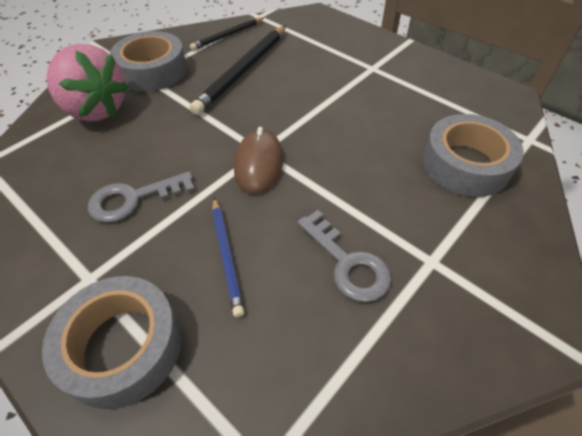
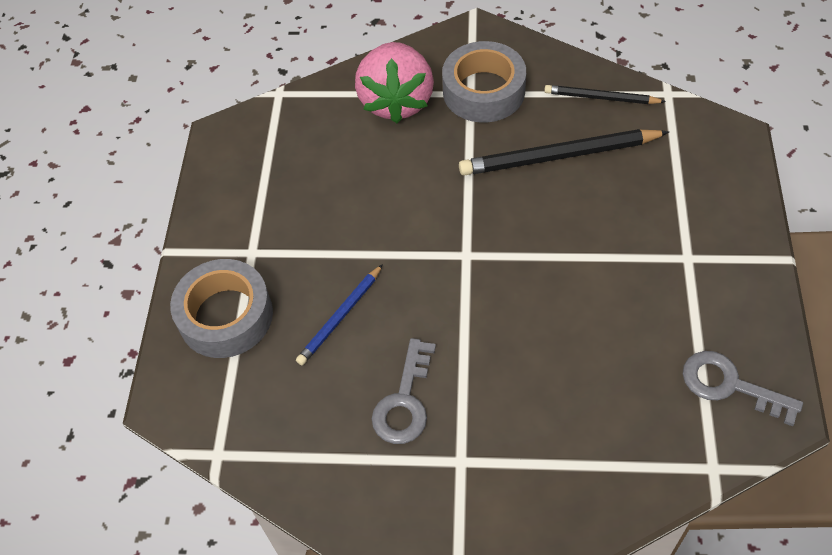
camera: 55 degrees right, 5 degrees up
grey key [88,172,195,223] -> grey key moved to [683,351,803,426]
brown mouse [234,127,283,195] -> none
grey tape [422,114,523,197] -> none

